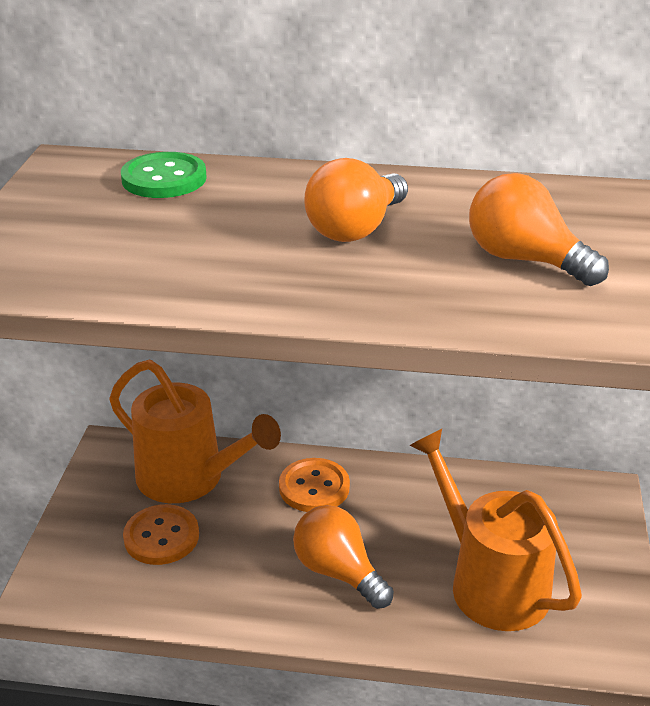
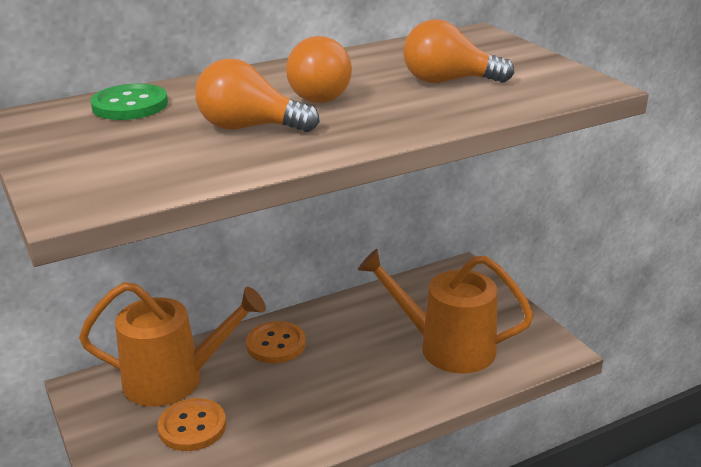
camera: 35 degrees left, 5 degrees down
orange light bulb [293,505,394,609] -> orange light bulb moved to [195,59,320,132]

